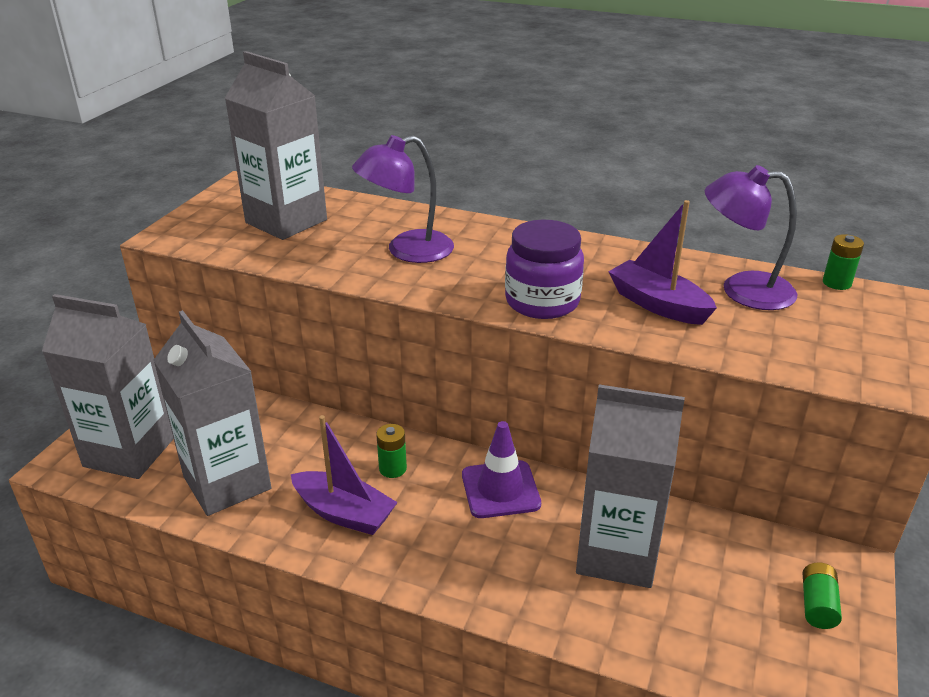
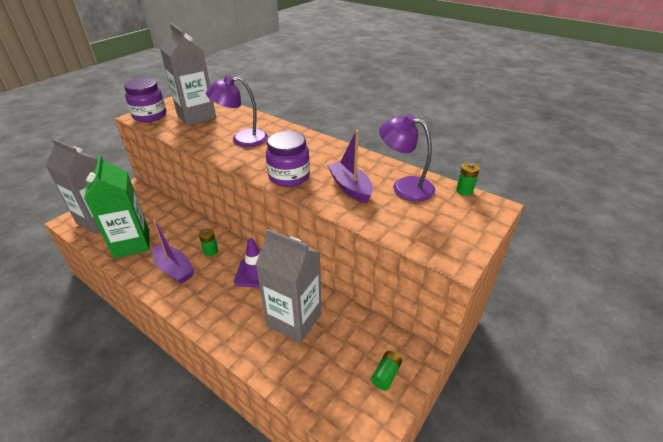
camera: 15 degrees right, 5 degrees up
grey carton [154,310,271,516] -> green carton [84,155,150,258]
none -> purple jar [124,78,166,122]

